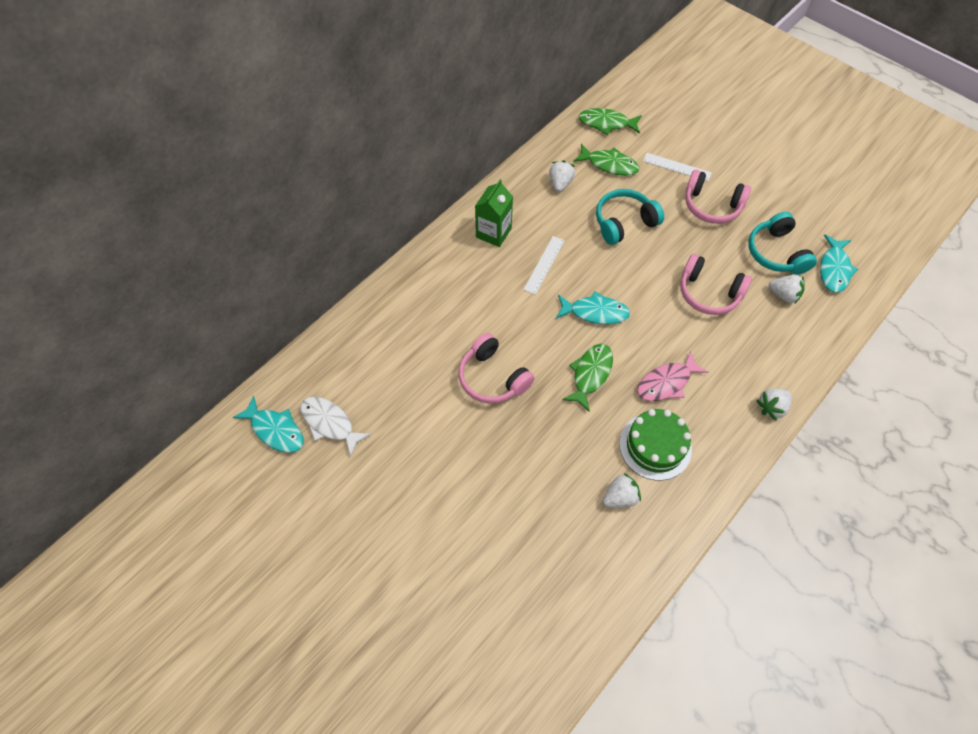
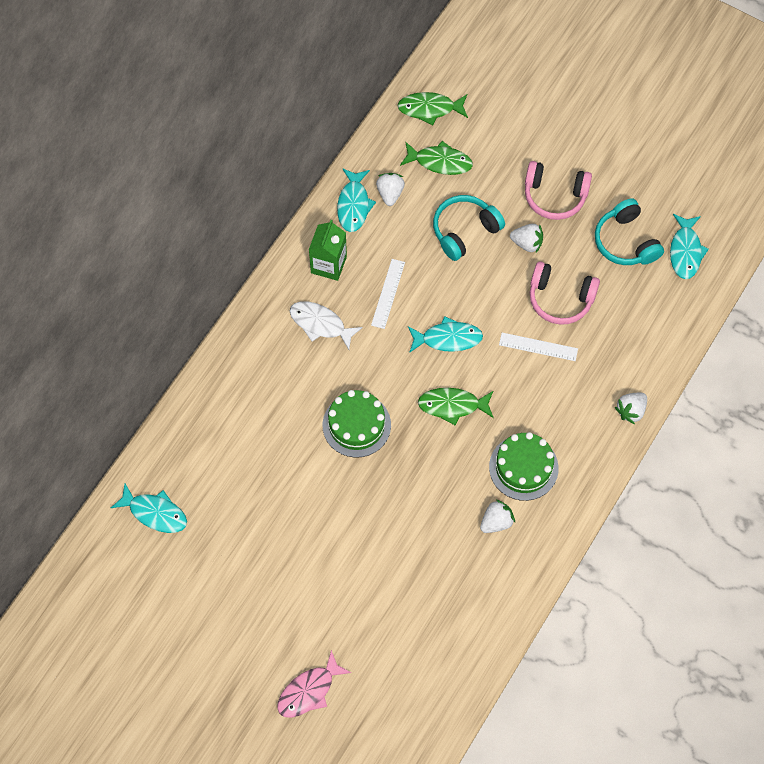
camera: 10 degrees left, 5 degrees up
white fish [301,396,371,457] -> white fish moved to [290,301,363,350]
pink headphones [458,333,535,404] -> green cake [323,390,391,458]
green fish [562,343,613,412] -> green fish turned 105 degrees counterclockwise [418,388,494,425]
pink fish [637,351,709,401] -> pink fish moved to [277,650,352,718]
white ruler [643,153,712,181] -> white ruler moved to [499,333,578,361]
white strawberry [769,275,805,304] -> white strawberry moved to [510,224,543,253]
none -> turquoise fish [337,168,376,232]

